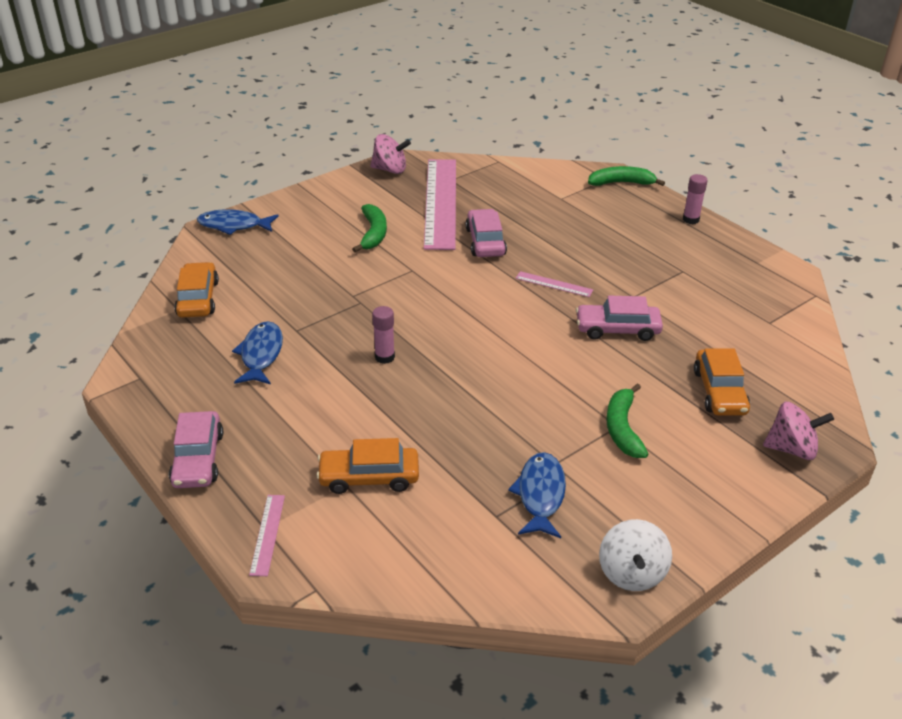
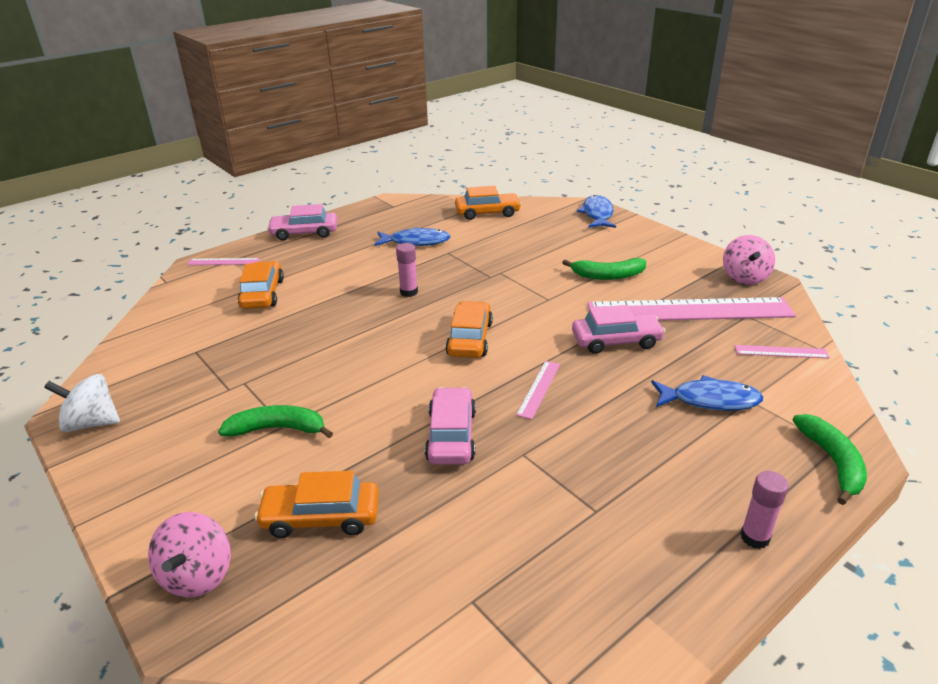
camera: 90 degrees right, 5 degrees down
blue fish [508,452,566,538] -> blue fish moved to [651,375,763,411]
none -> orange car [445,301,493,358]
none -> pink ruler [735,345,830,358]

